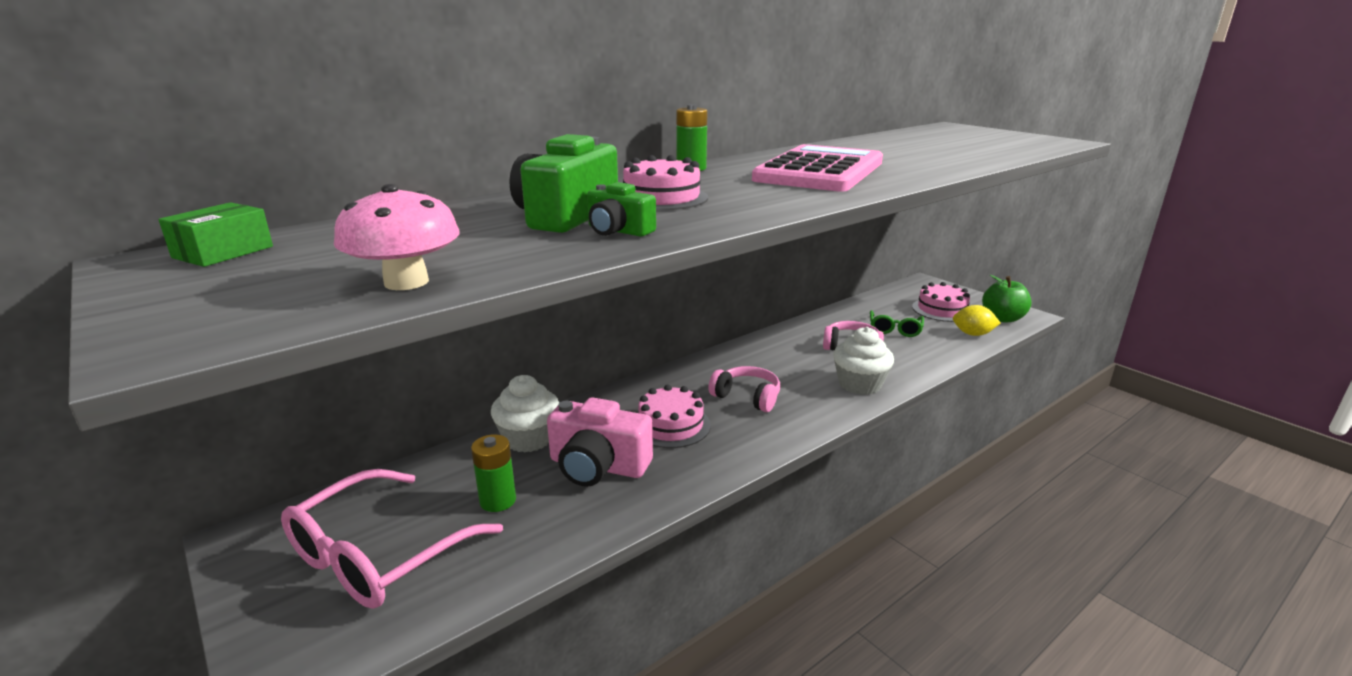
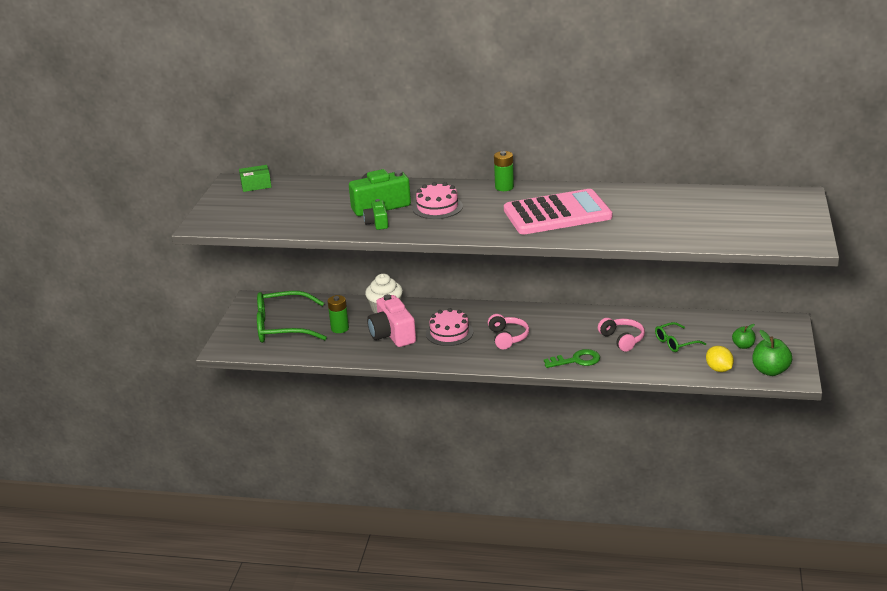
camera: 50 degrees right, 5 degrees up
pink glasses [281,469,503,609] -> green glasses [257,291,327,343]
pink mushroom [334,184,460,290] -> none
white cupcake [833,327,894,395] -> green key [544,349,600,368]
pink cake [912,282,970,322] -> green apple [732,324,756,349]

